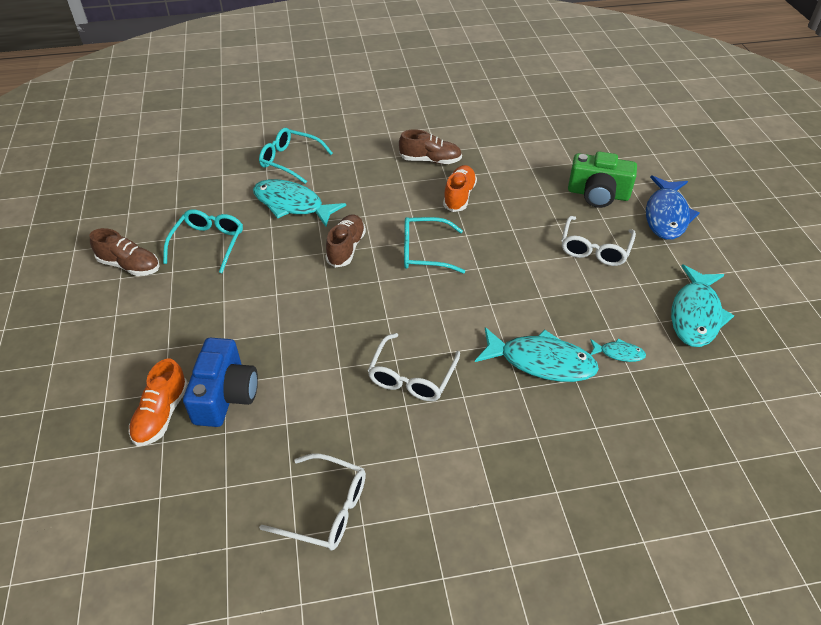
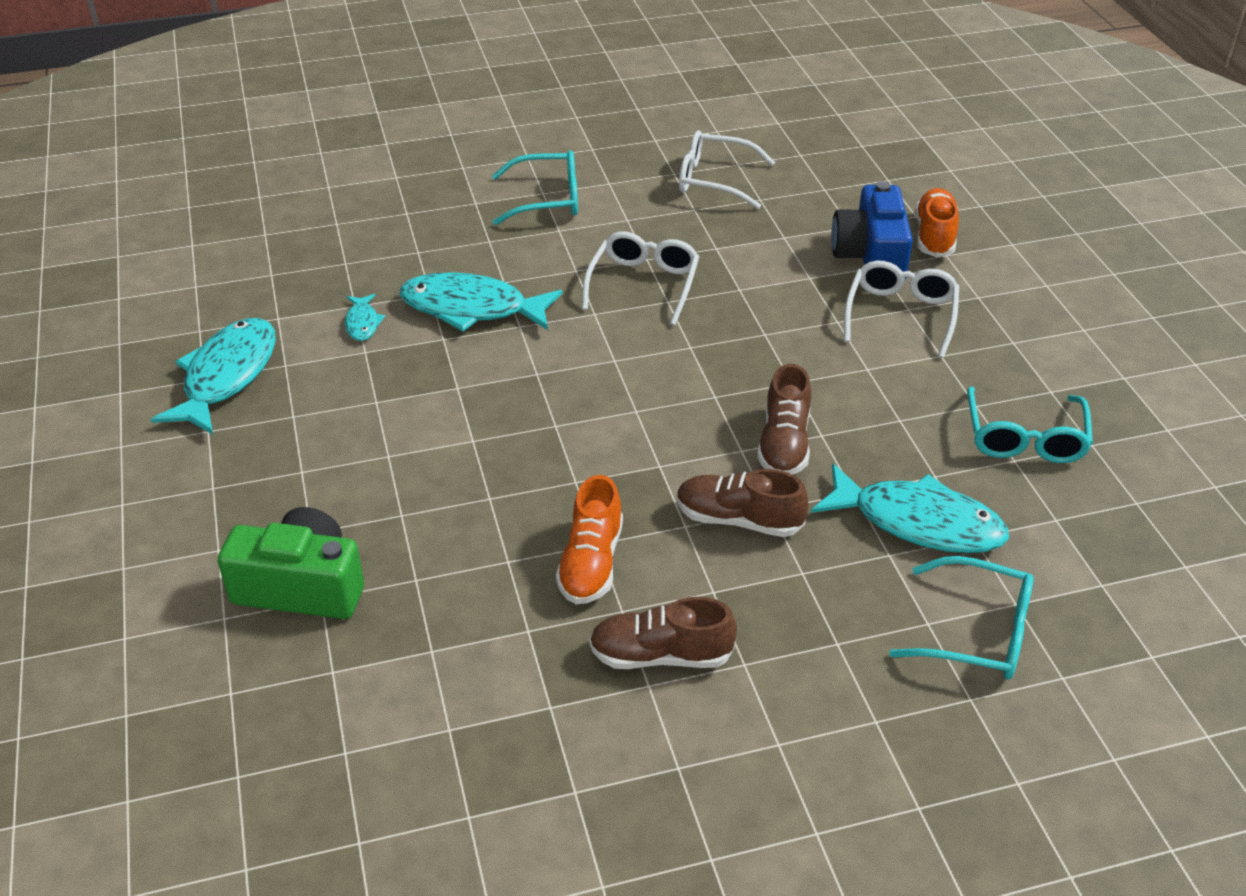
camera: 175 degrees right, 5 degrees down
brown shoe [90,228,160,276] -> brown shoe moved to [677,469,808,537]
turquoise glasses [404,217,465,274] -> turquoise glasses moved to [492,150,578,225]
white glasses [561,216,636,266] -> white glasses moved to [844,261,959,358]
turquoise fish [590,338,646,362] -> turquoise fish turned 105 degrees counterclockwise [345,294,385,341]
blue fish [646,175,699,240] -> none

